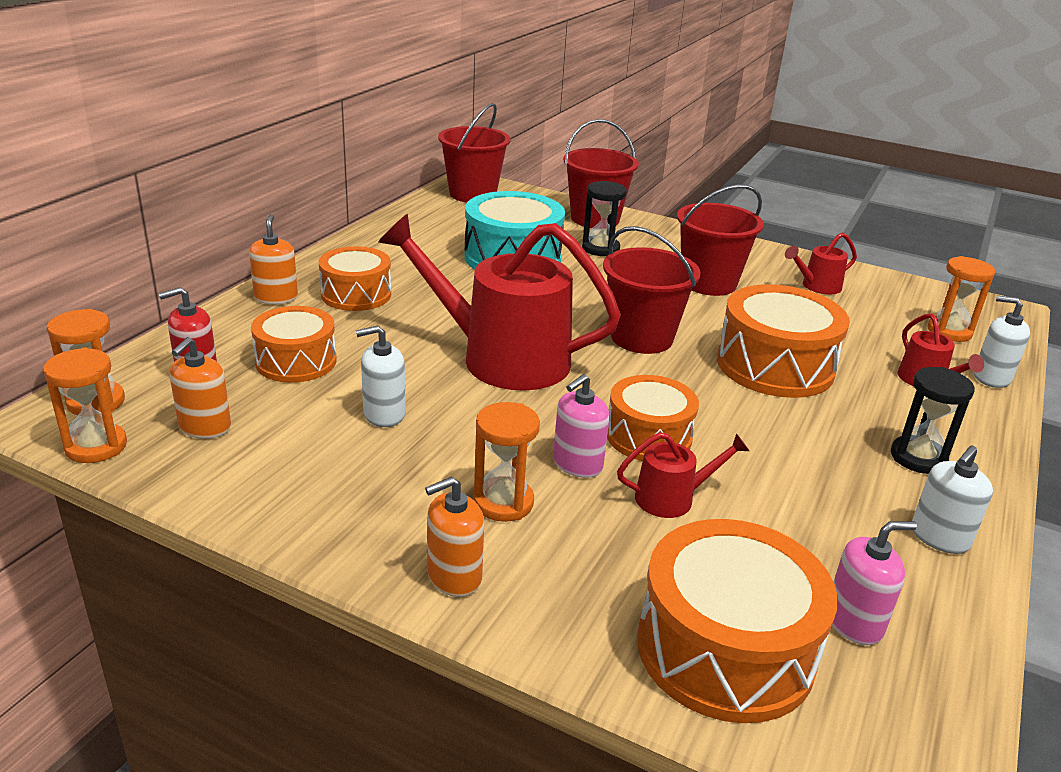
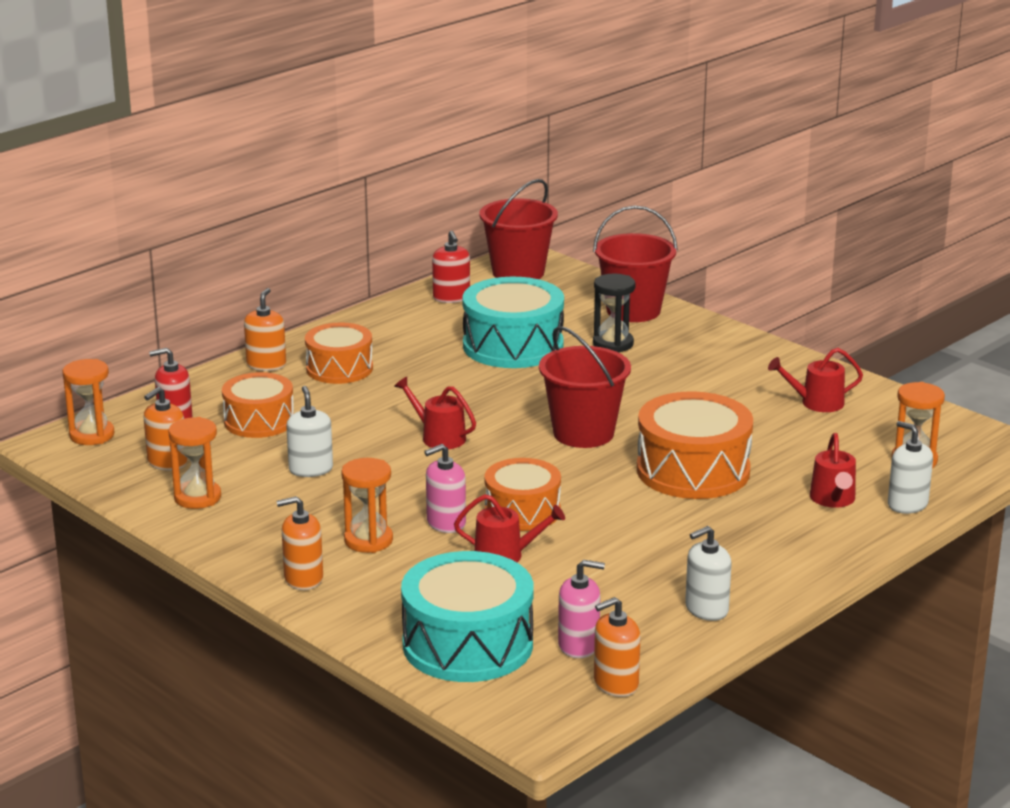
camera: 20 degrees right, 5 degrees down
orange hourglass [43,348,127,463] -> orange hourglass moved to [168,417,221,509]
white soap dispenser [356,326,406,427] -> white soap dispenser turned 75 degrees clockwise [286,386,333,477]
red watering can [378,214,621,391] -> red watering can [394,377,476,449], size x0.44
orange drum [637,519,838,723] -> turquoise drum [401,551,533,682]
red bucket [677,184,764,296] -> none
black hourglass [891,367,975,474] -> none
none -> red soap dispenser [432,231,470,303]
none -> orange soap dispenser [594,597,641,697]

